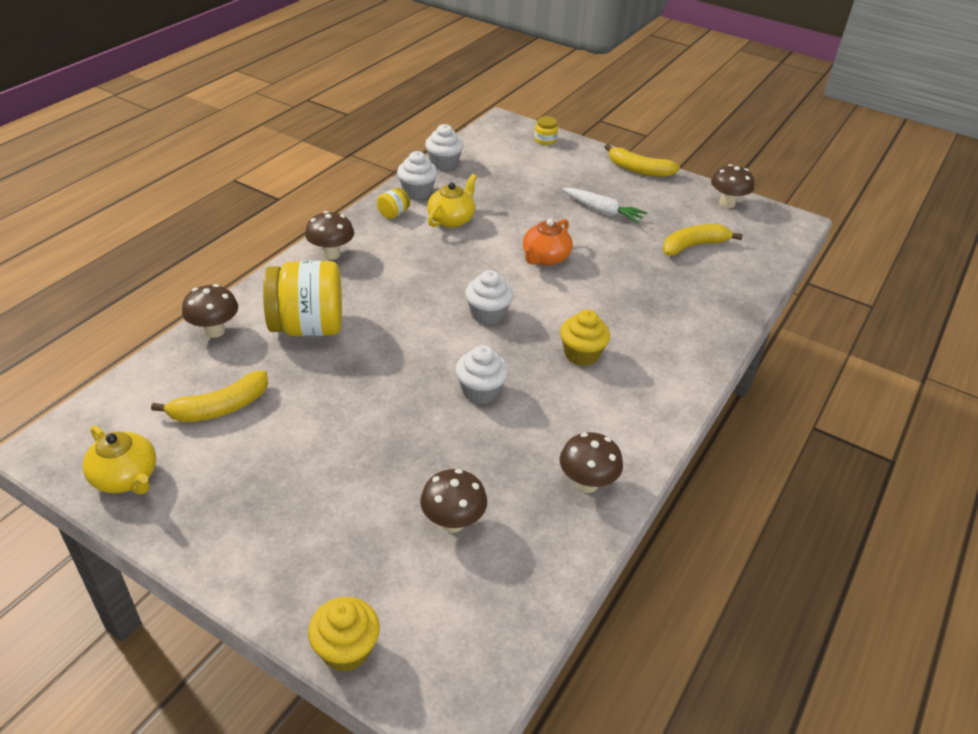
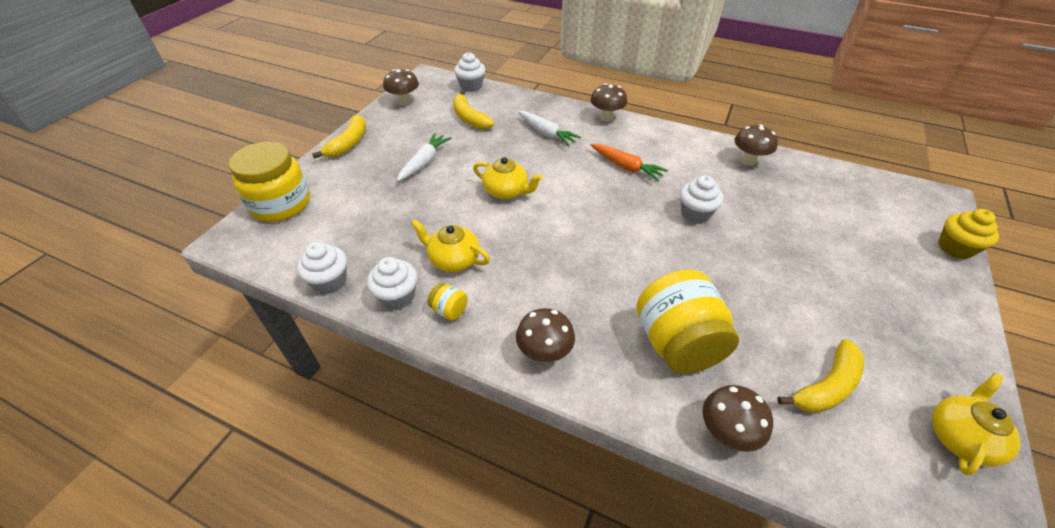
camera: 95 degrees left, 5 degrees up
yellow banana [151,370,268,422] -> yellow banana turned 90 degrees clockwise [777,339,864,413]
brown mushroom [420,469,487,532] -> brown mushroom moved to [590,83,627,122]
white cupcake [465,270,513,325] -> white cupcake moved to [454,52,486,92]
orange teapot [523,219,573,266] -> yellow teapot [473,157,542,199]
yellow jar [534,116,558,145] -> yellow jar [229,142,310,222], size x2.37
yellow cupcake [560,309,610,366] -> orange carrot [591,144,668,181]
none -> white carrot [518,111,581,146]

